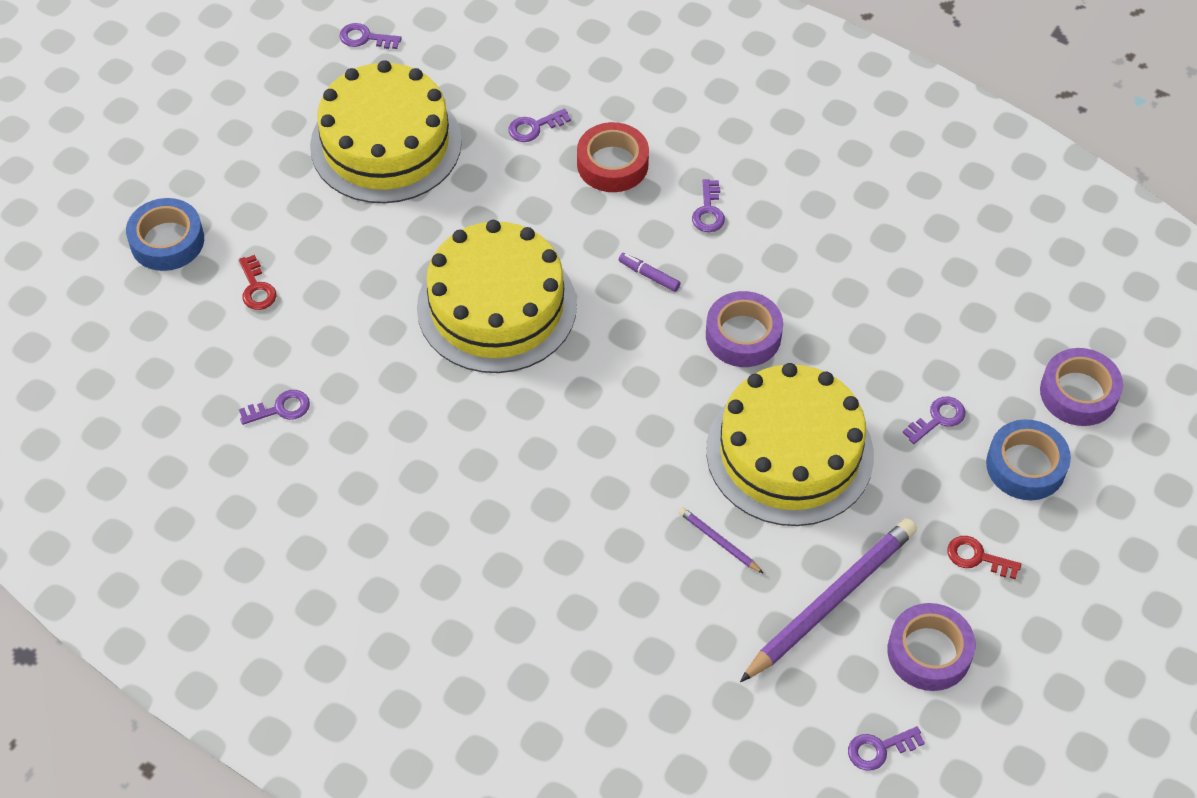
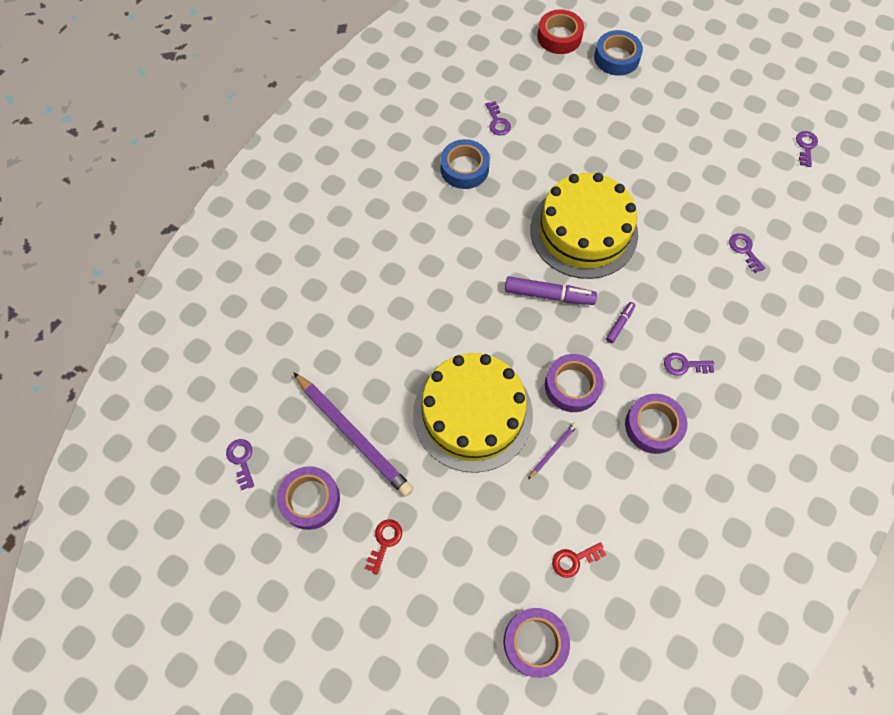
camera: 90 degrees right, 10 degrees up
red key [239,255,276,310] -> red key moved to [552,542,606,578]
yellow cake [310,60,462,203] -> none
red tape [577,122,649,192] -> red tape moved to [537,9,584,54]
purple pencil [679,507,764,574] -> purple pencil moved to [528,422,578,480]
purple key [902,397,966,444] -> none
blue tape [986,419,1071,500] -> blue tape moved to [440,139,490,189]
none -> purple marker [505,276,597,305]
none -> purple tape [625,394,687,454]

